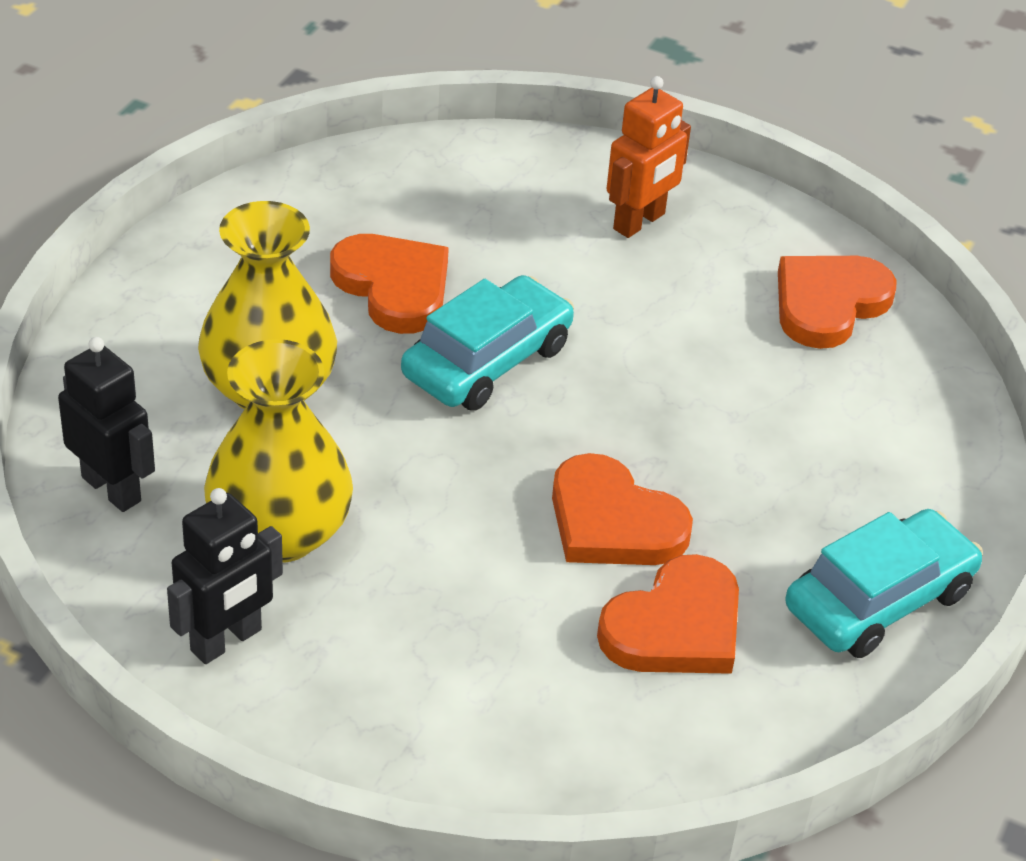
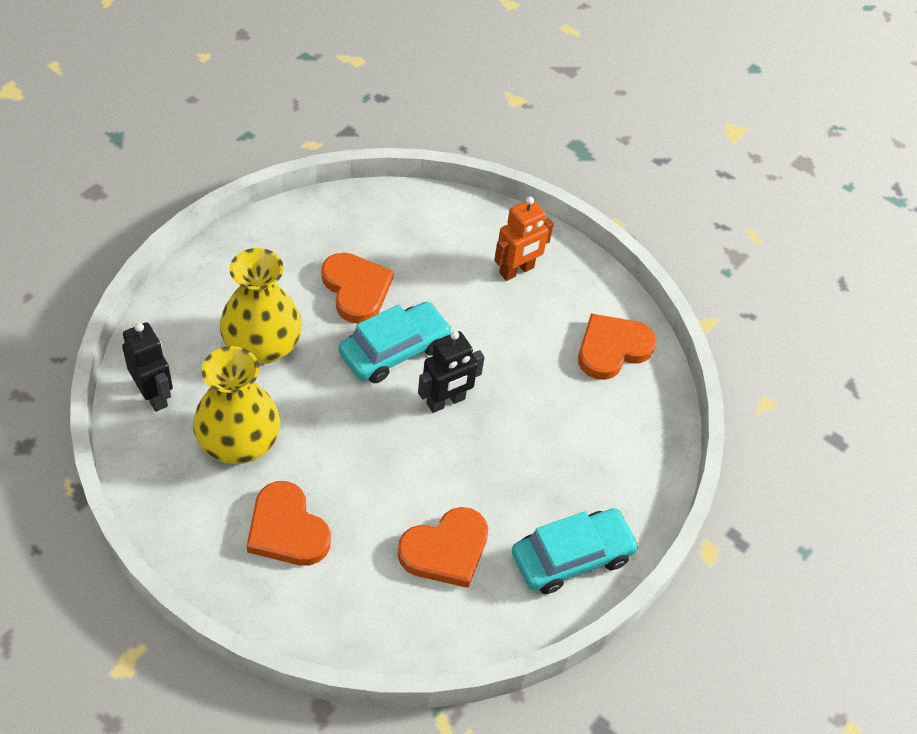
camera: 10 degrees right, 10 degrees up
black robot [167,488,283,664] -> black robot moved to [418,331,485,413]
orange heart [552,453,693,565] -> orange heart moved to [247,481,331,566]

